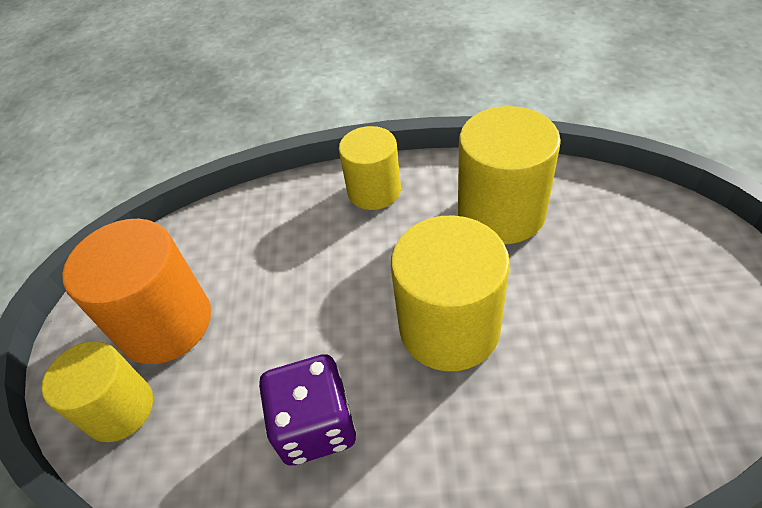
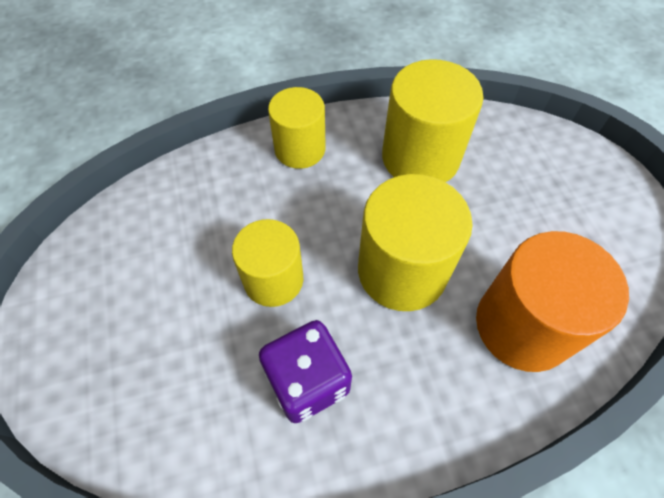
camera: 20 degrees left, 10 degrees up
yellow cylinder [42,341,153,442] -> yellow cylinder moved to [232,219,303,307]
orange cylinder [62,219,211,364] -> orange cylinder moved to [476,231,629,372]

